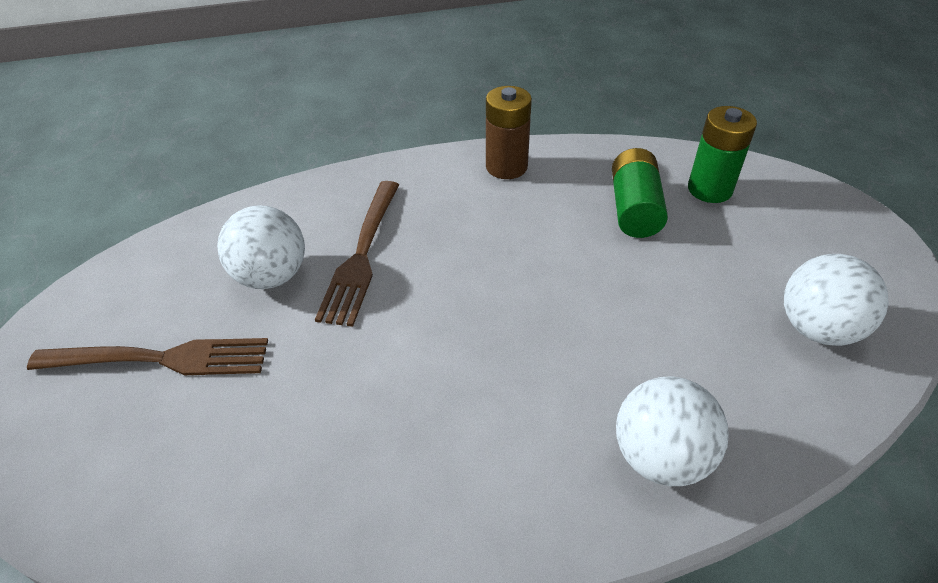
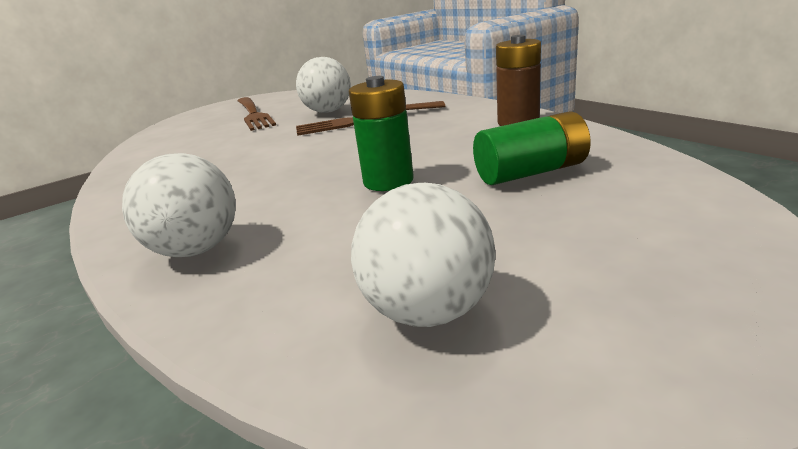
camera: 70 degrees right, 20 degrees down
green battery [688,106,757,203] -> green battery moved to [349,76,414,191]

